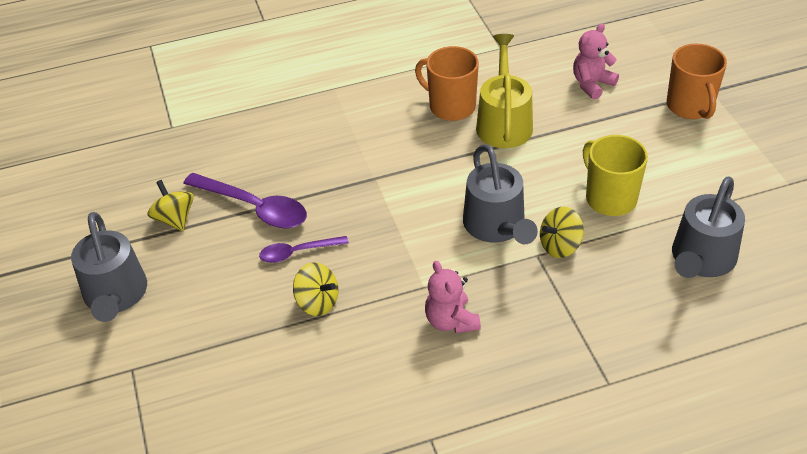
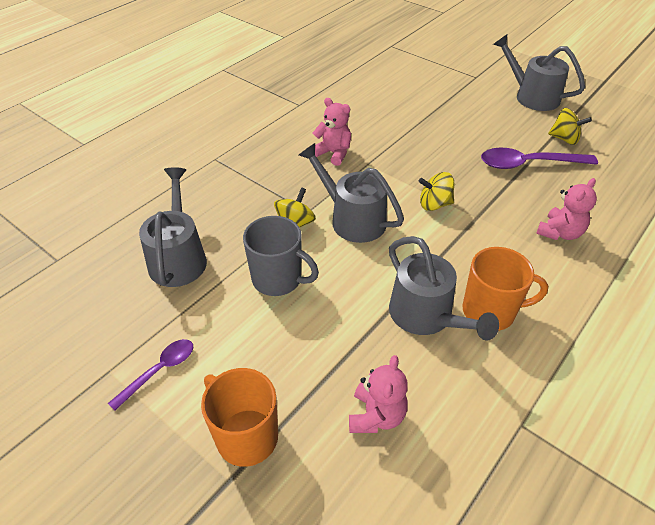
camera: 145 degrees right, 0 degrees up
purple spoon [259,236,349,263] -> purple spoon moved to [108,339,193,411]
yellow spinning top [293,262,338,316] -> yellow spinning top moved to [419,172,454,211]
yellow watering can [476,34,533,148] -> grey watering can [389,236,499,340]
yellow mug [583,135,648,216] -> grey mug [243,216,319,296]
none -> pink teddy bear [536,178,597,240]

